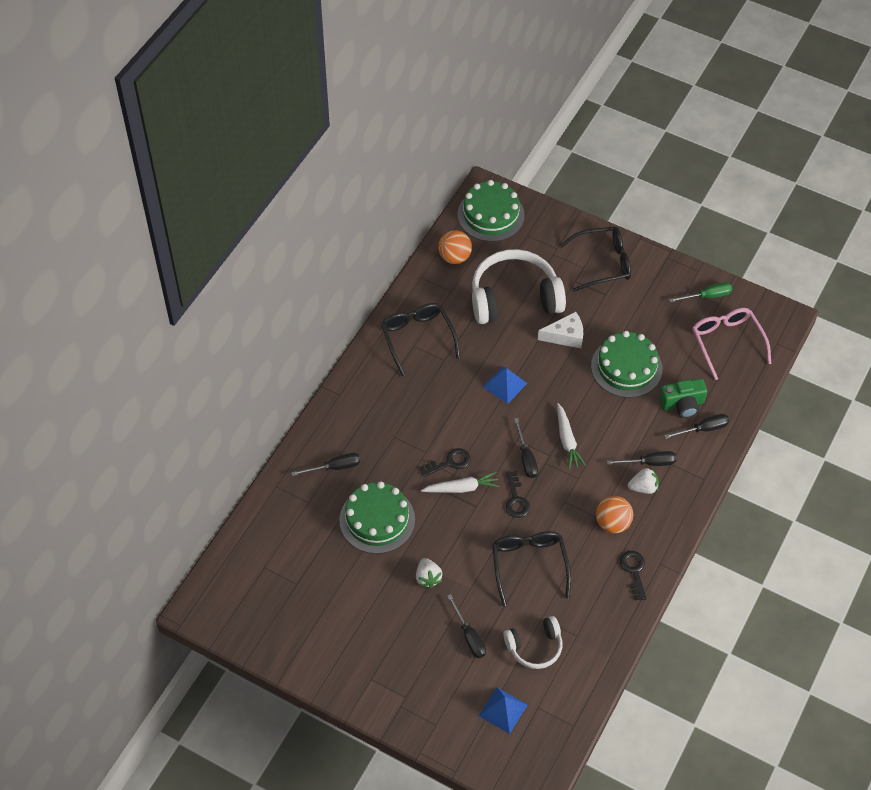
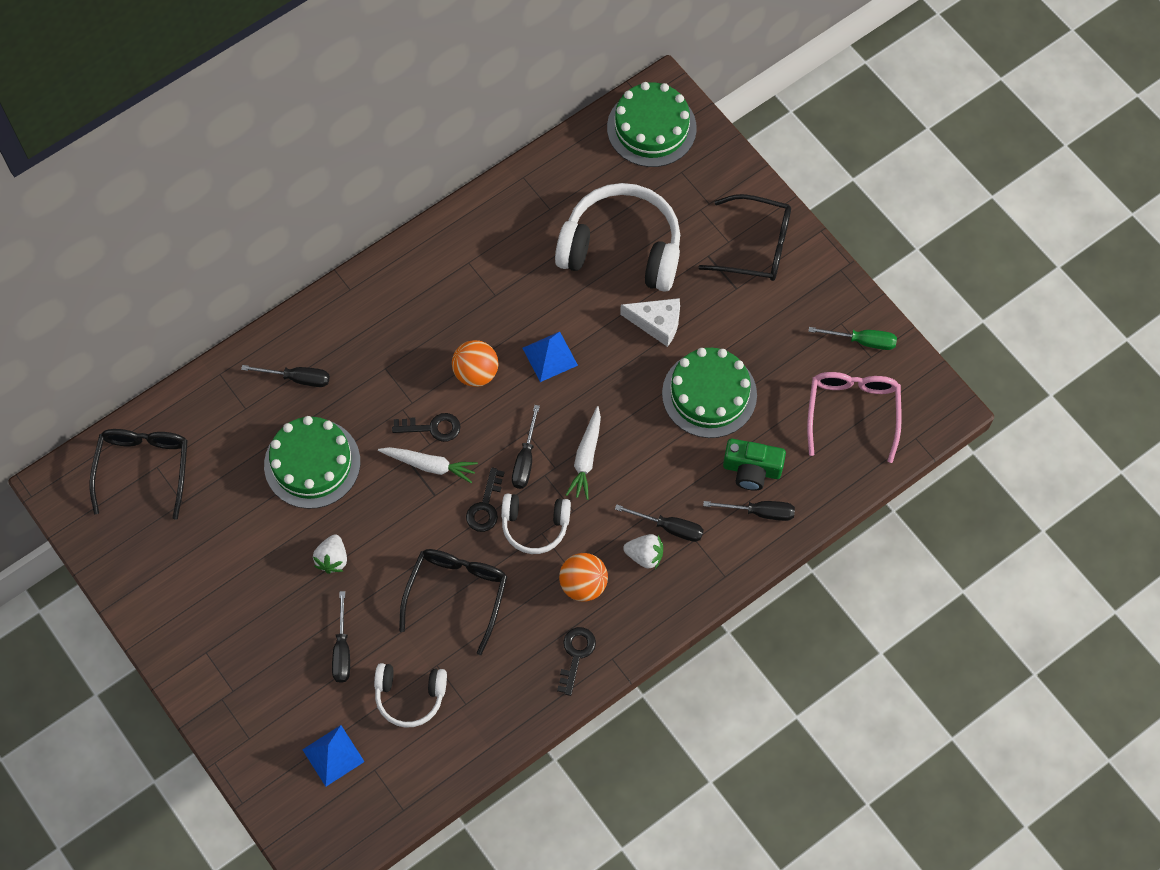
camera: 25 degrees right, 10 degrees up
black glasses [381,303,460,376] -> black glasses moved to [90,429,188,520]
orange ball [438,230,472,264] -> orange ball moved to [452,340,498,387]
none -> white headphones [501,494,571,554]

